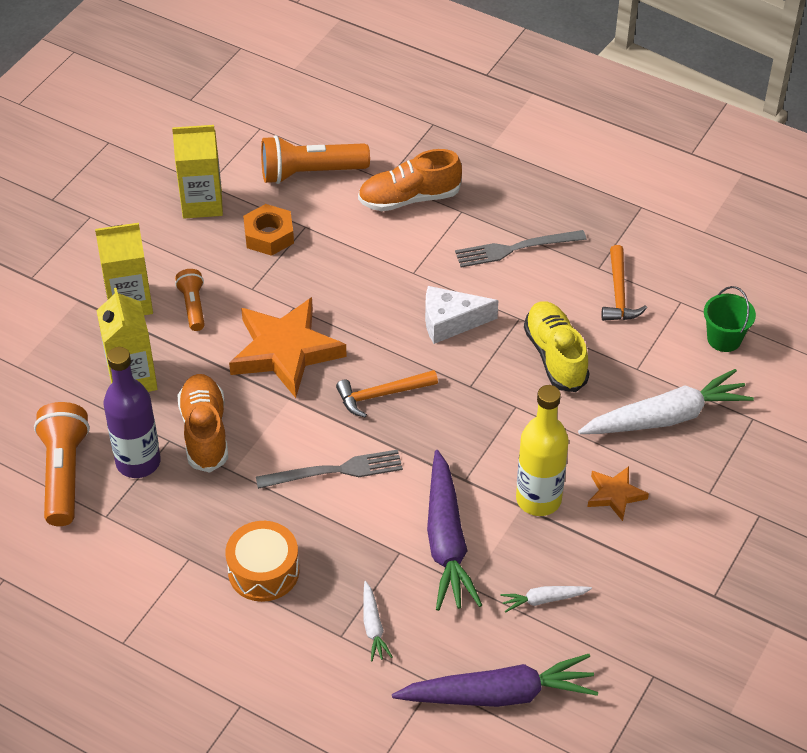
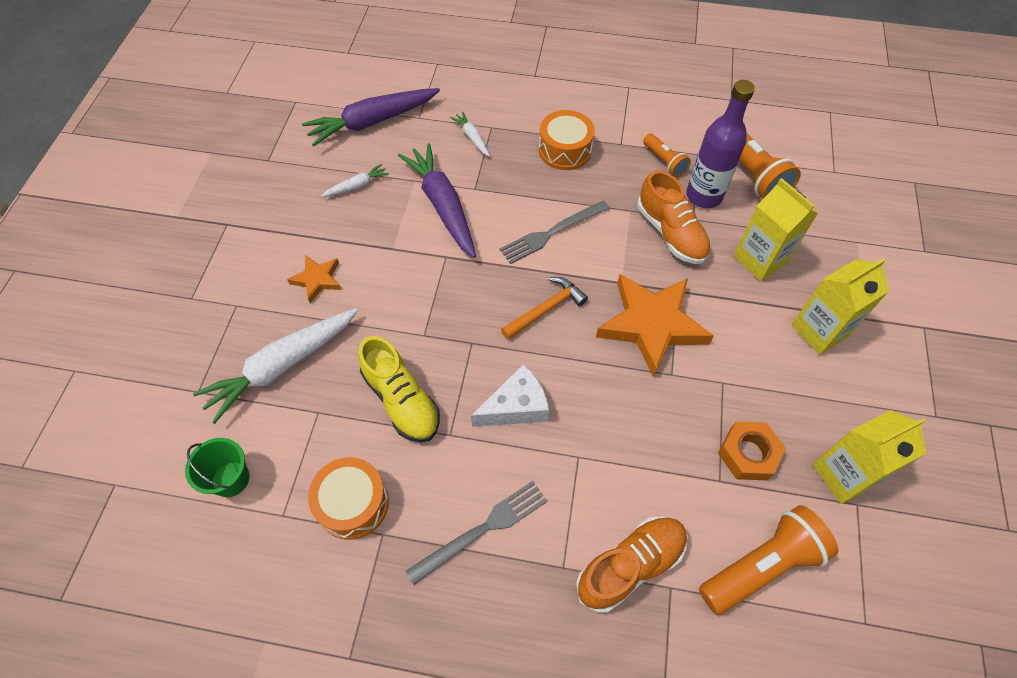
camera: 160 degrees right, 10 degrees up
orange flashlight [175,269,205,331] -> orange flashlight moved to [643,133,691,177]
yellow bottle [516,385,569,516] -> none
orange hammer [602,245,647,321] -> orange drum [308,457,389,540]

